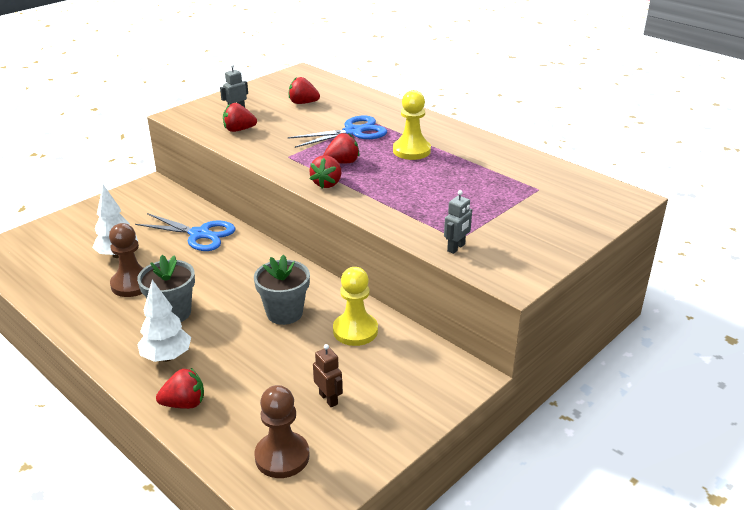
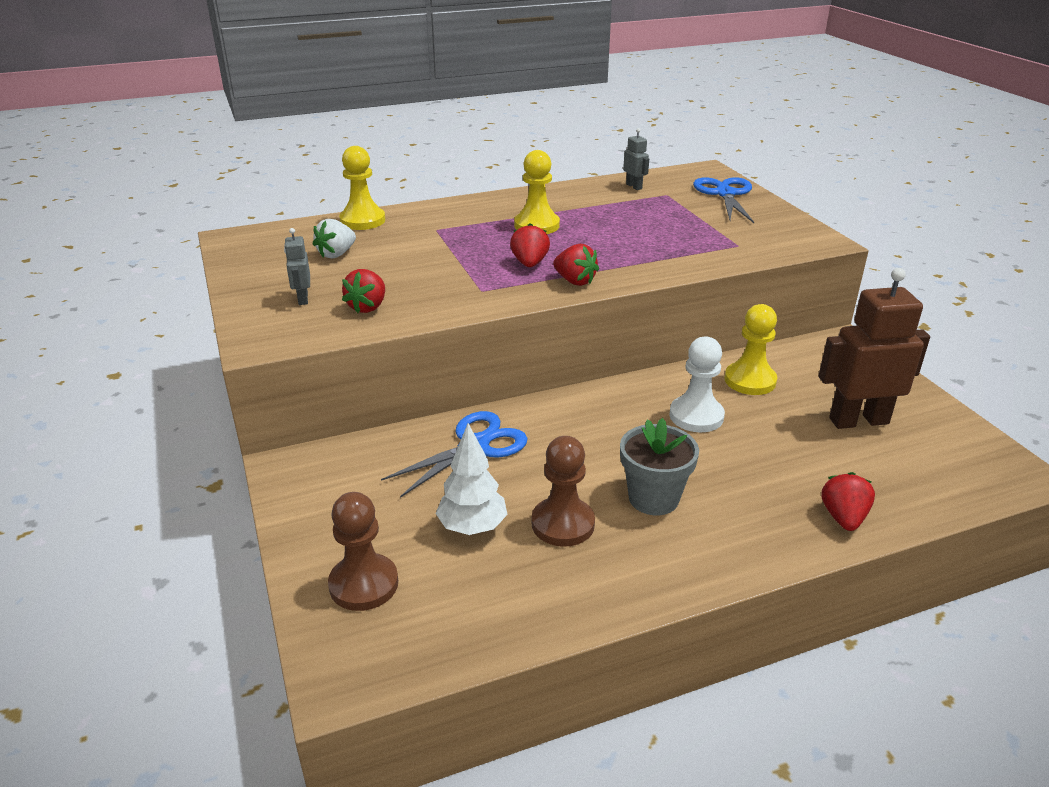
camera: 65 degrees left, 0 degrees up
white tree [137,280,191,362] -> none
grey flower pot [254,254,310,325] -> white pawn [669,336,725,432]
brown pawn [254,385,309,478] -> brown pawn moved to [328,492,398,611]
blue scissors [288,115,387,148] -> blue scissors moved to [693,177,754,223]
red strawberry [289,77,320,104] -> white strawberry [313,219,356,258]
brown robot [313,344,343,407] -> brown robot [819,268,930,429], size x2.19
grey robot [444,190,472,254] -> grey robot moved to [623,128,649,190]
none -> yellow pawn [339,146,385,230]

